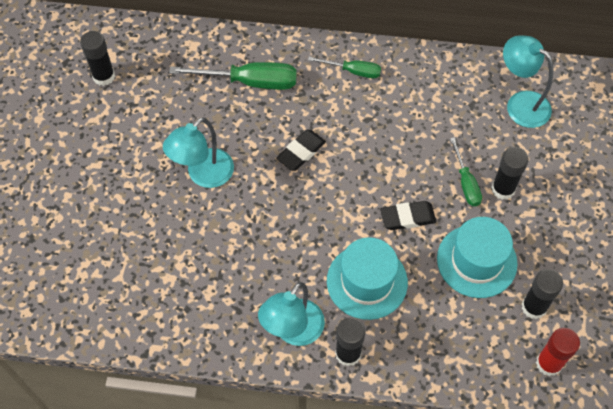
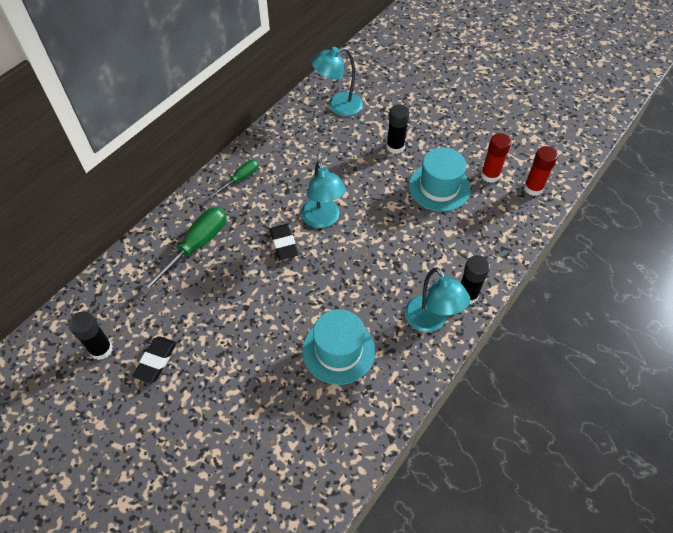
camera: 60 degrees left, 5 degrees down
turquoise lamp [163,117,234,188] -> turquoise lamp moved to [301,161,346,228]
turquoise hat [327,237,408,320] -> turquoise hat moved to [302,309,375,385]
black eraser [380,201,436,230] -> black eraser moved to [133,336,177,383]
green screwdriver [450,137,482,206] -> none
black glue stick [522,269,563,319] -> red glue stick [481,133,511,183]

